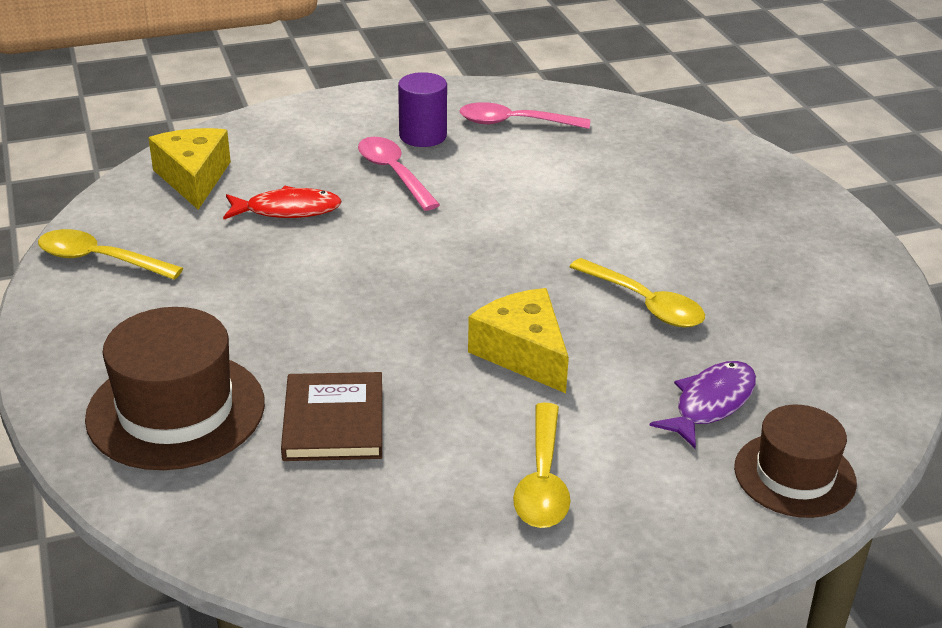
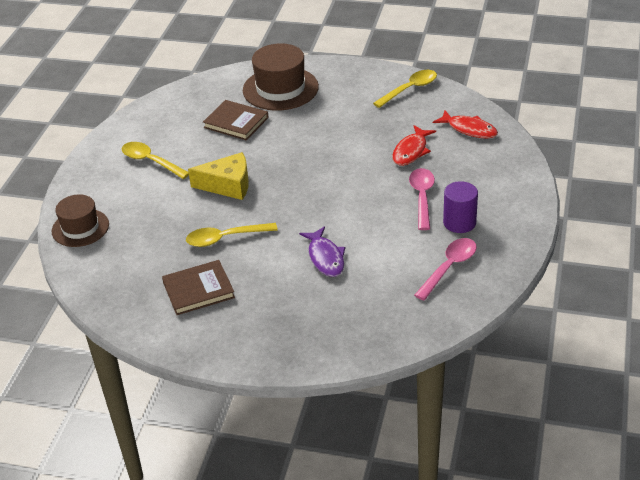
camera: 125 degrees right, 5 degrees up
yellow cheese [148,128,231,210] -> red fish [433,110,498,138]
pink spoon [358,137,440,211] -> pink spoon turned 90 degrees counterclockwise [409,168,435,230]
purple fish [649,361,756,449] -> purple fish moved to [299,226,345,277]
none -> brown book [162,260,235,315]

